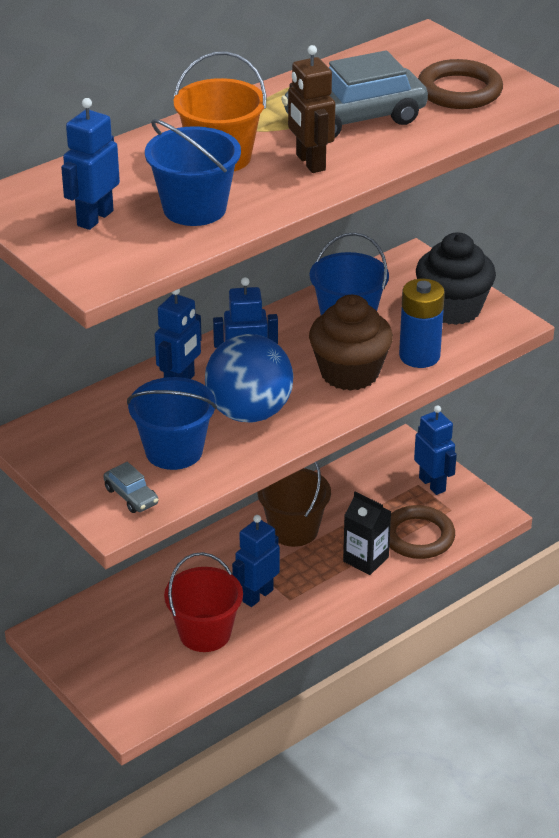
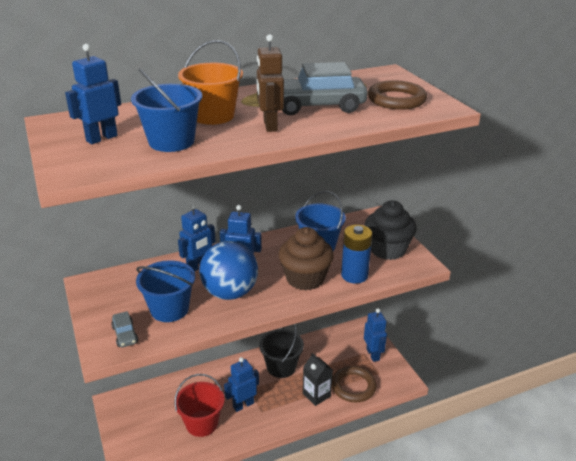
camera: 15 degrees right, 5 degrees down
brown bucket [257,461,331,547] -> black bucket [259,324,304,378]

